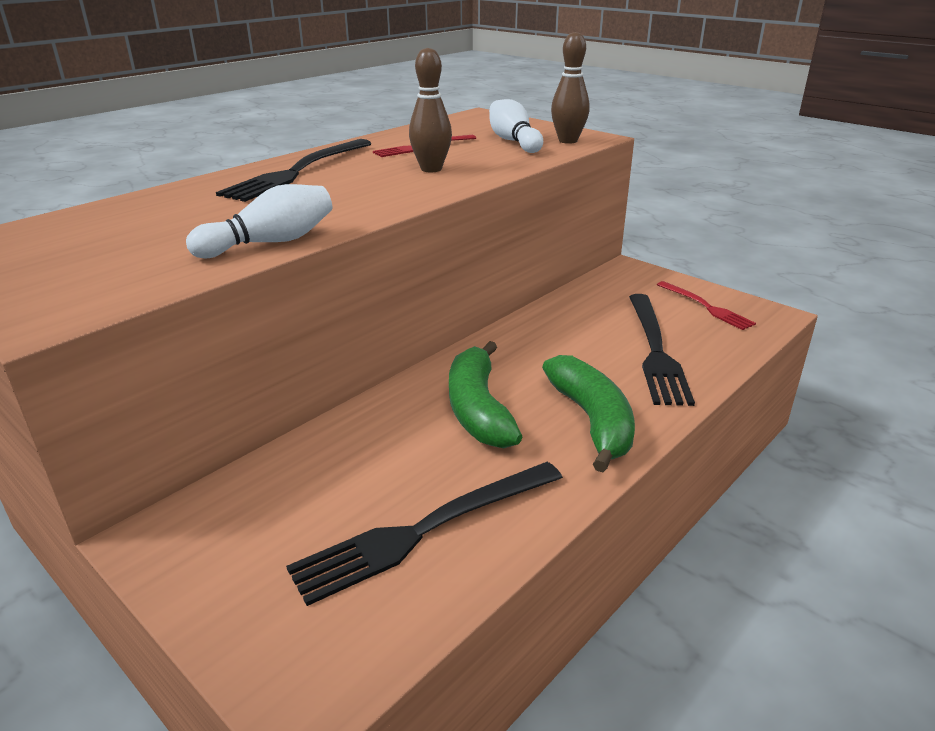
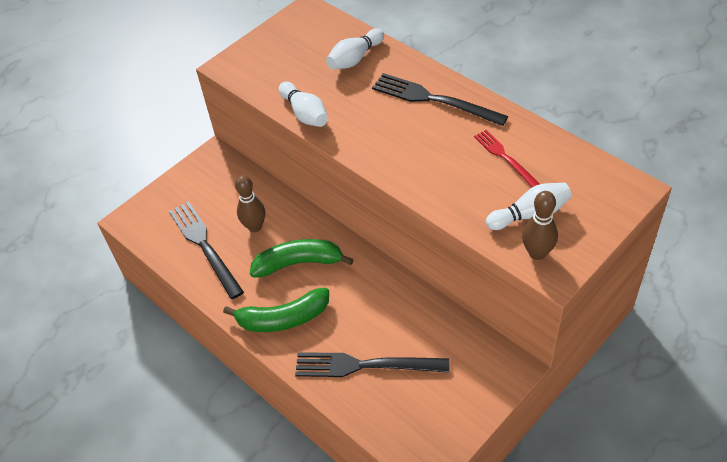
camera: 95 degrees right, 20 degrees up
brown bowling pin [409,48,452,172] -> brown bowling pin moved to [235,175,265,232]
red fork [657,281,756,330] -> none
none -> white bowling pin [326,28,384,69]

